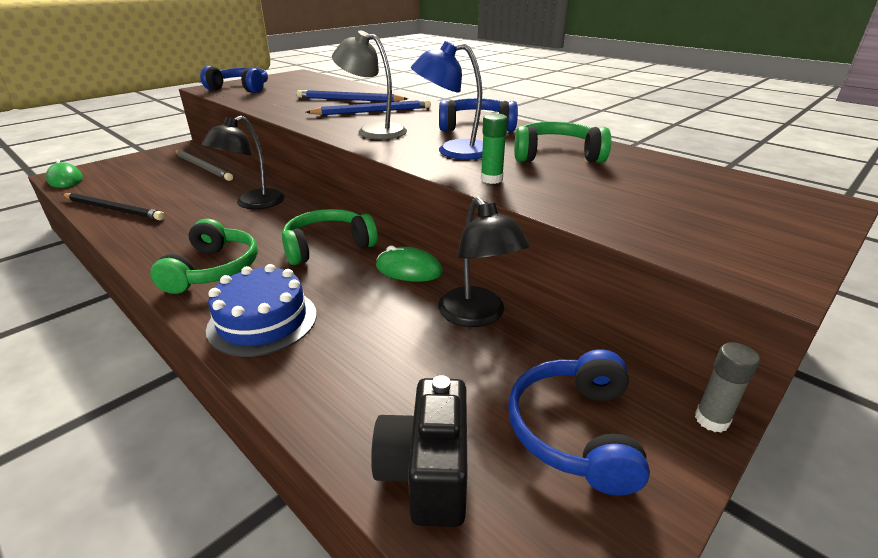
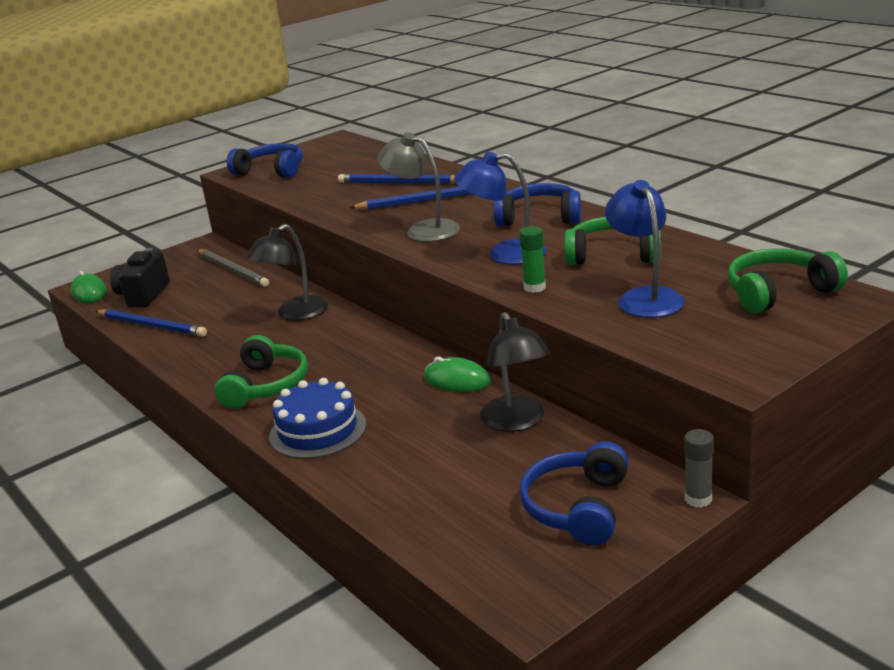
camera: 10 degrees right, 5 degrees down
black pencil [62,193,165,220] -> blue pencil [95,309,207,337]
green headphones [282,209,378,265] -> green headphones moved to [728,248,848,313]
black camera [371,375,468,527] -> black camera moved to [110,248,170,307]
none -> blue lamp [605,180,685,318]

